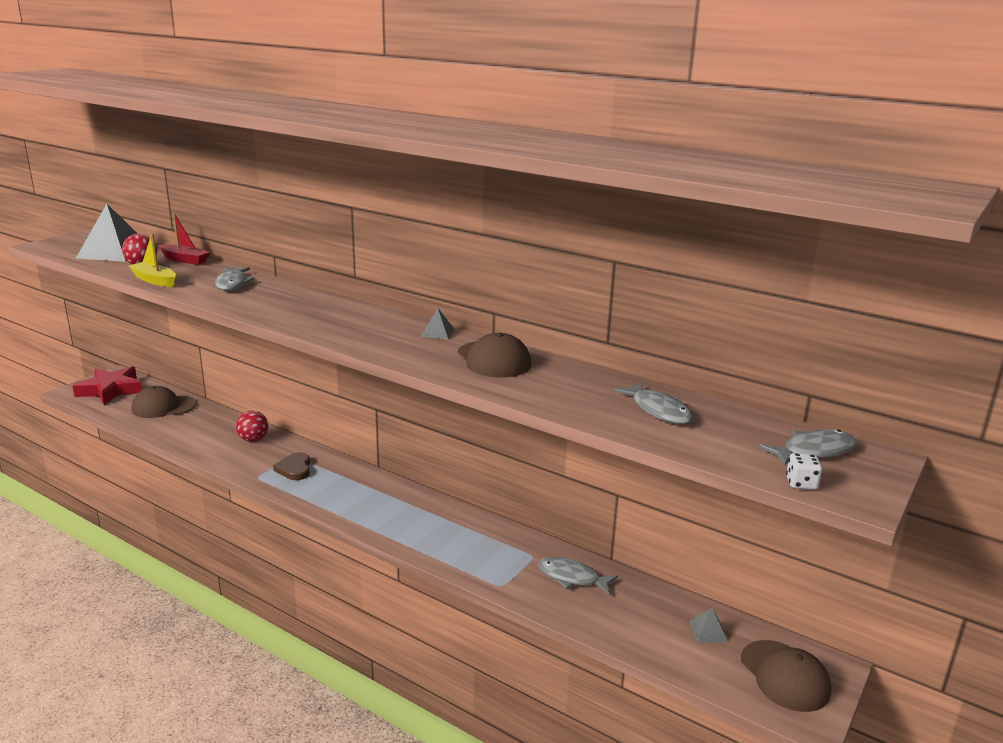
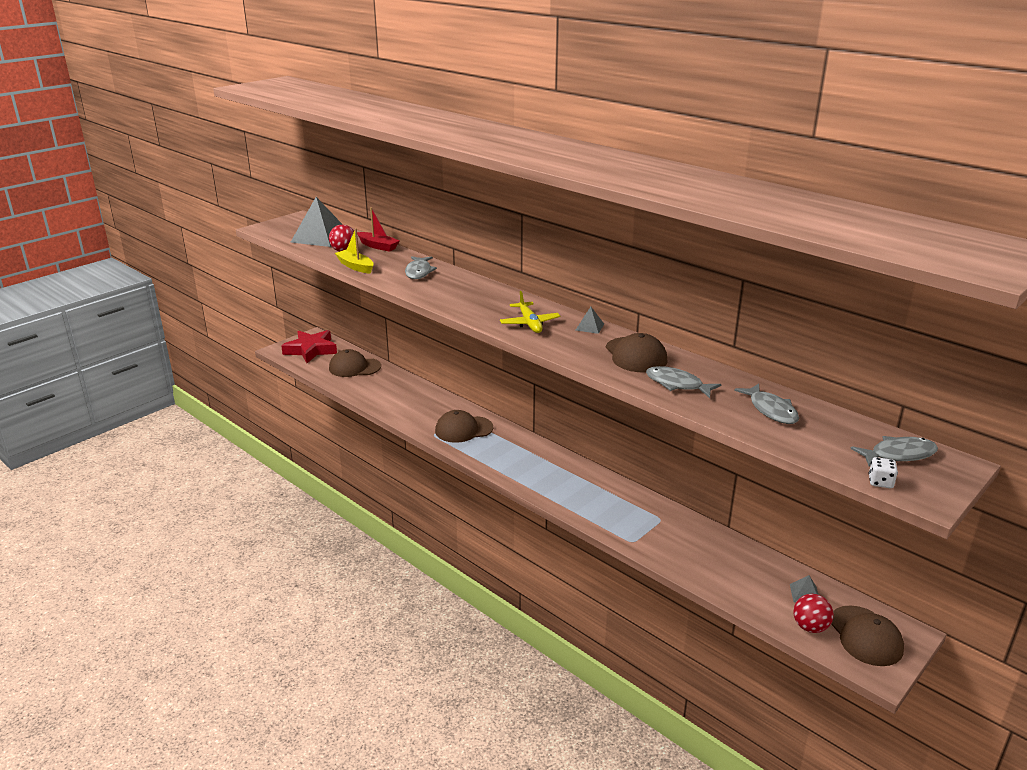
camera: 10 degrees right, 5 degrees up
red ball [236,411,269,442] -> red ball moved to [793,594,834,633]
brown heart [273,452,310,480] -> brown cap [435,410,493,443]
grey fish [538,557,618,595] -> grey fish moved to [646,366,722,398]
none -> yellow plane [500,291,560,333]

